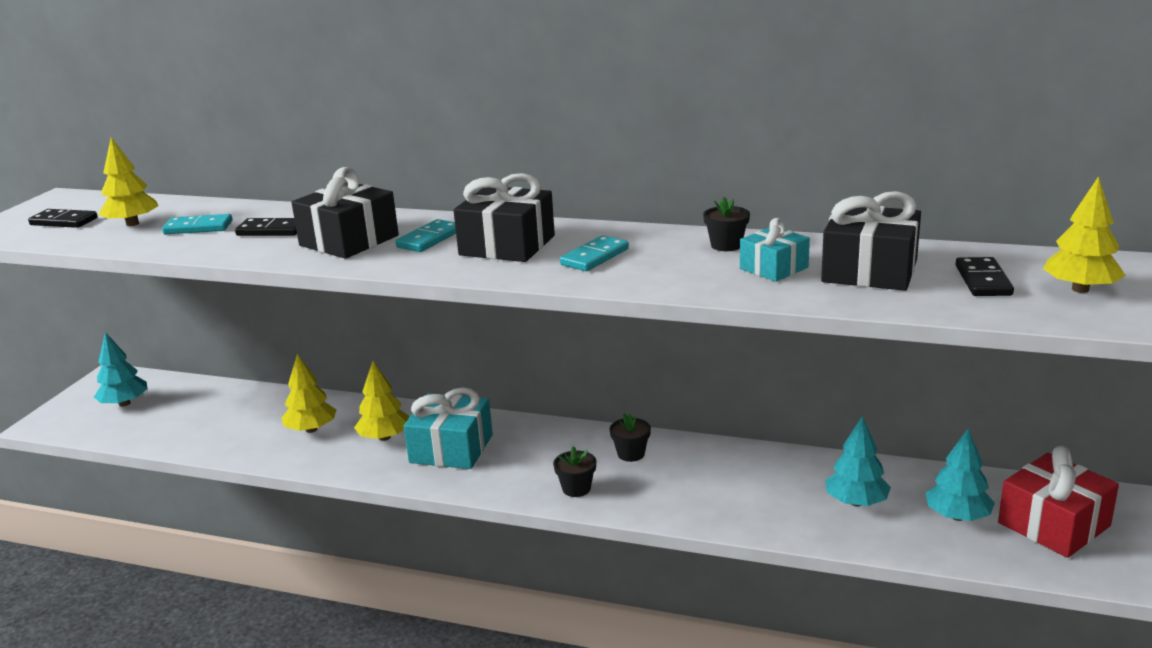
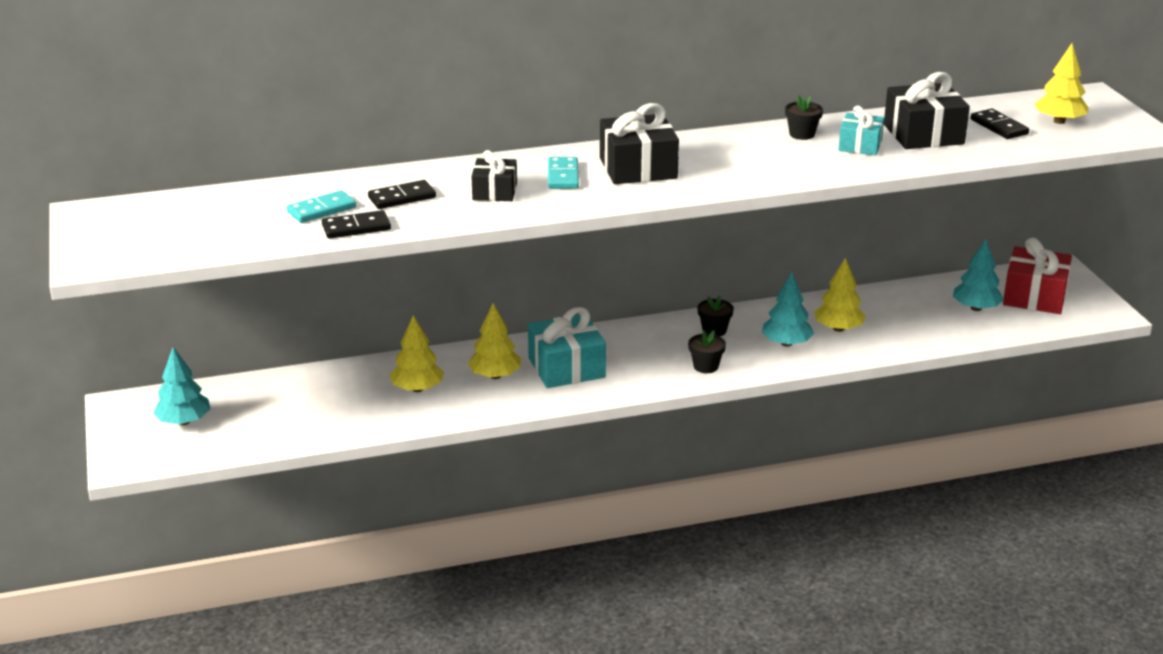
camera: 35 degrees left, 5 degrees up
black domino [28,209,98,228] -> black domino moved to [322,210,391,239]
yellow tree [98,137,159,226] -> yellow tree moved to [814,258,866,332]
black gift [292,167,399,259] -> black gift [471,150,517,201], size x0.61
turquoise domino [560,235,629,271] -> none
turquoise tree [825,416,891,506] -> turquoise tree moved to [762,272,814,347]

